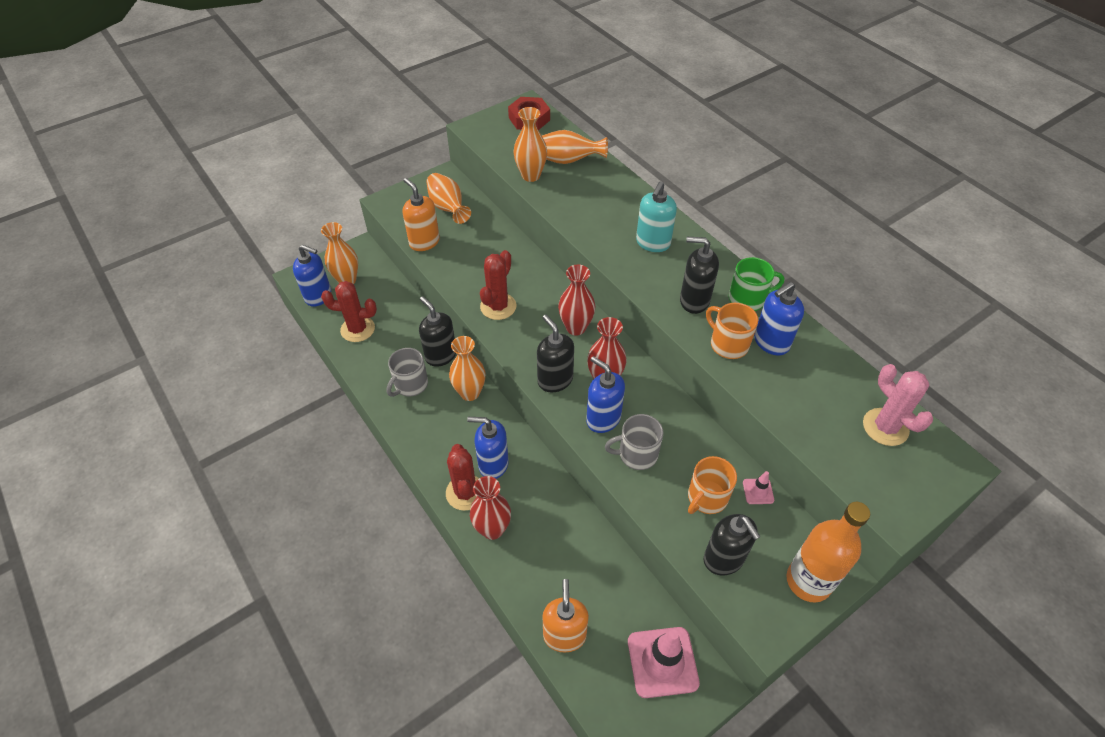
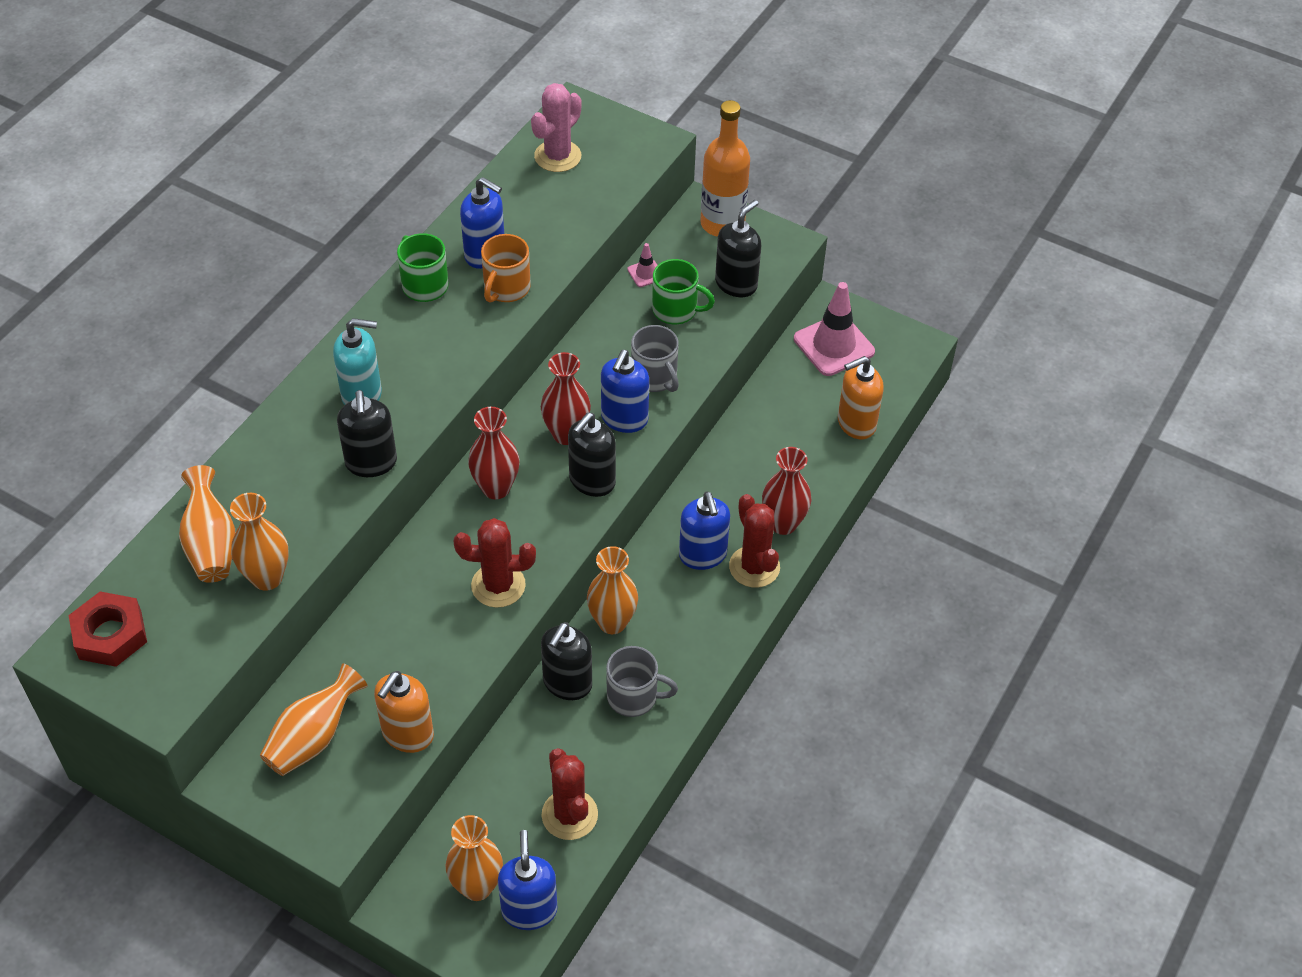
camera: 115 degrees left, 0 degrees up
red cactus [446,444,479,511] -> red cactus turned 75 degrees counterclockwise [729,494,780,588]
black soap dispenser [680,237,719,314] -> black soap dispenser moved to [337,390,397,477]
orange mug [688,456,737,514] -> green mug [652,259,715,324]

